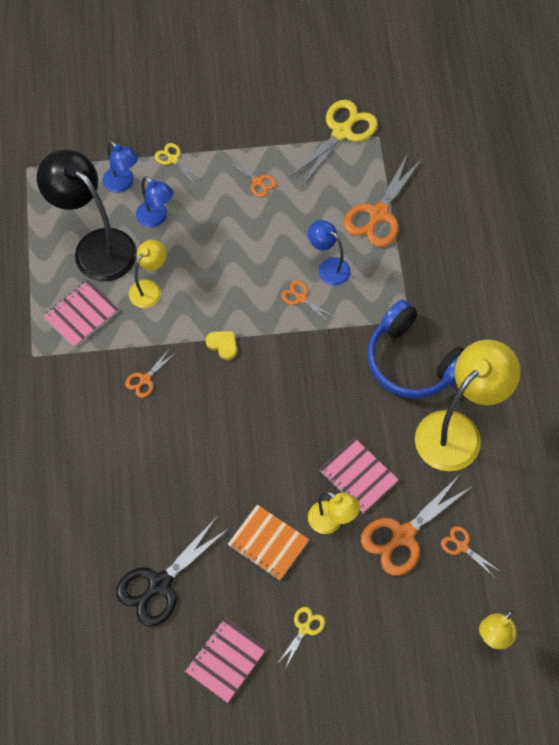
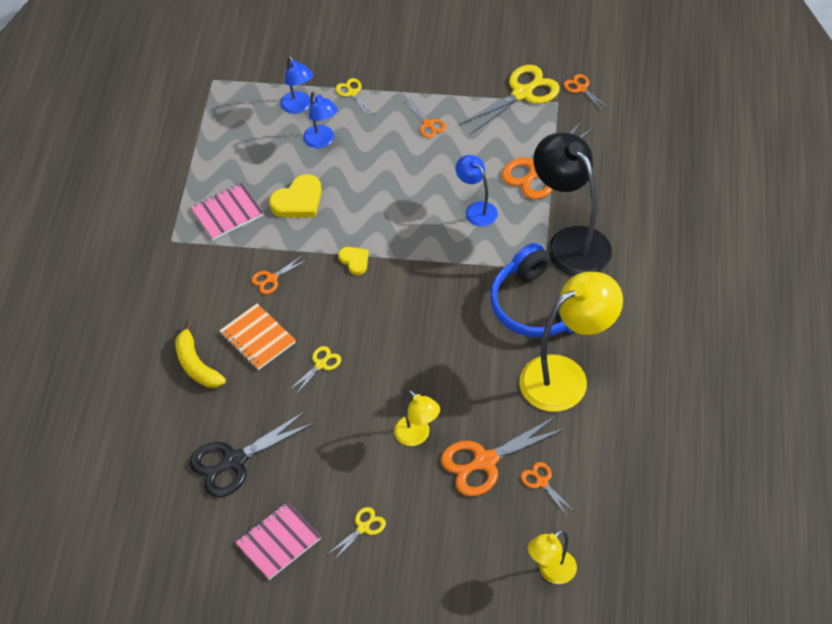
camera: 15 degrees right, 10 degrees down
black lamp [37,149,137,282] -> black lamp moved to [533,133,612,276]
yellow lamp [129,240,166,308] -> yellow heart [269,174,322,217]
orange notebook [228,505,309,580] -> orange notebook moved to [219,304,296,370]
orange scissors [281,281,334,324] -> orange scissors moved to [564,74,610,112]
pink notebook [319,438,399,513] -> none
none -> yellow banana [175,321,226,388]
none -> yellow scissors [289,346,341,395]

